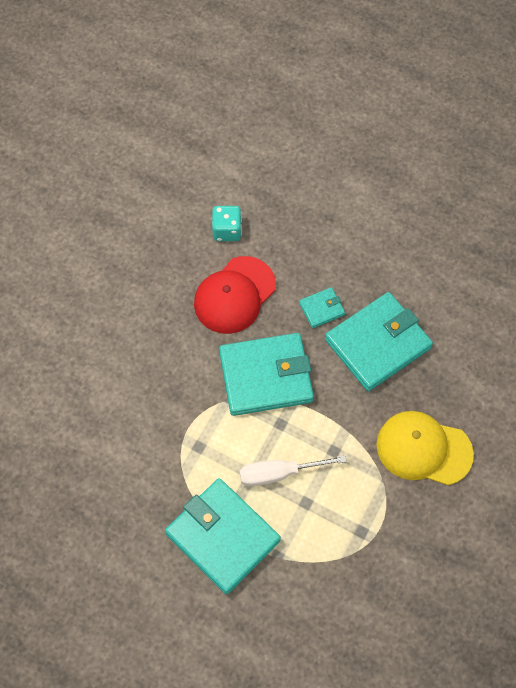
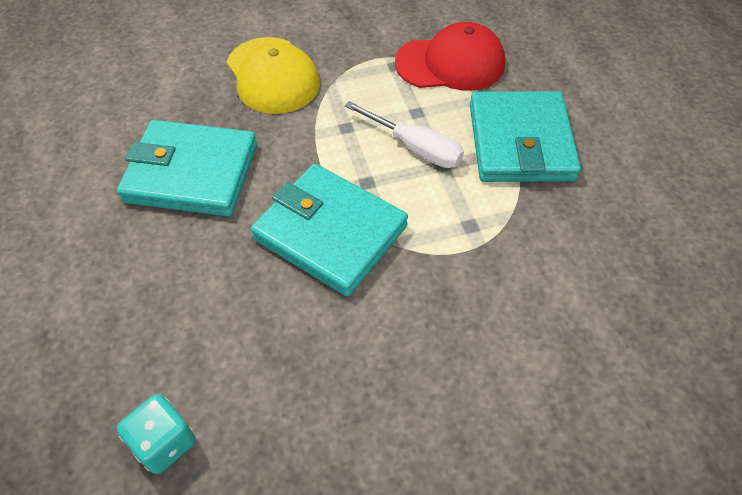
camera: 135 degrees left, 10 degrees down
red cap [194,256,276,334] -> red cap moved to [395,22,505,91]
turquoise wallet [299,287,345,328] -> none

